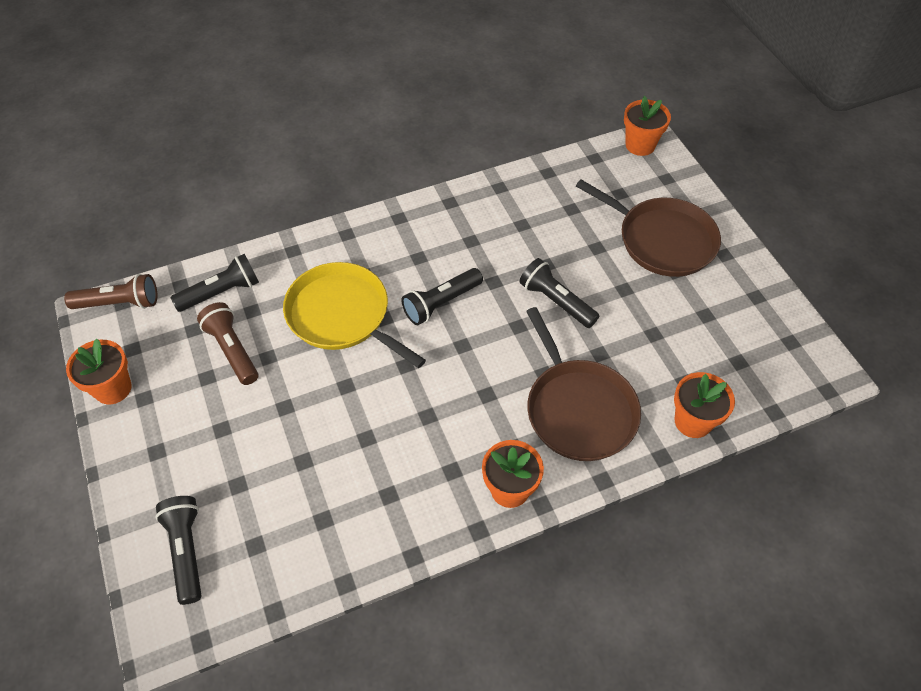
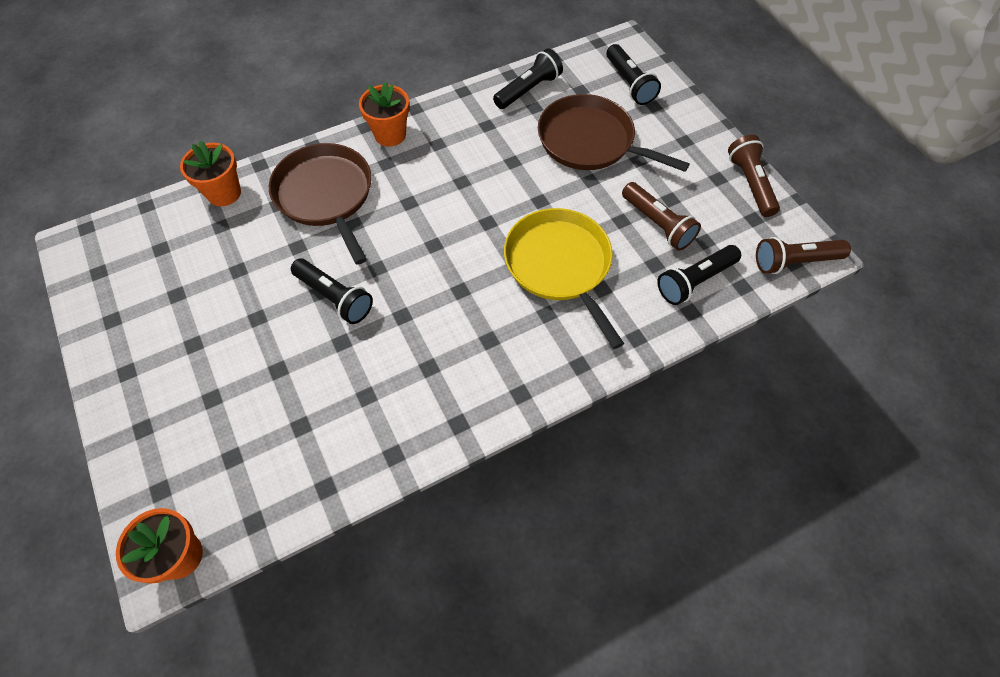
camera: 175 degrees right, 5 degrees up
orange flower pot [66,339,132,404] -> brown flashlight [728,135,780,217]
yellow pan [283,262,426,368] -> yellow pan turned 150 degrees counterclockwise [504,208,624,349]
black flashlight [401,268,483,325] -> black flashlight moved to [493,48,563,109]
brown pan [576,179,721,277] -> brown pan moved to [538,94,690,172]

